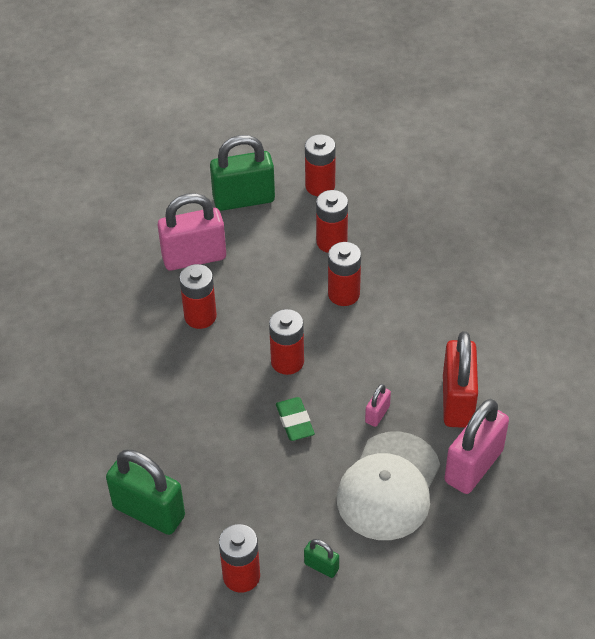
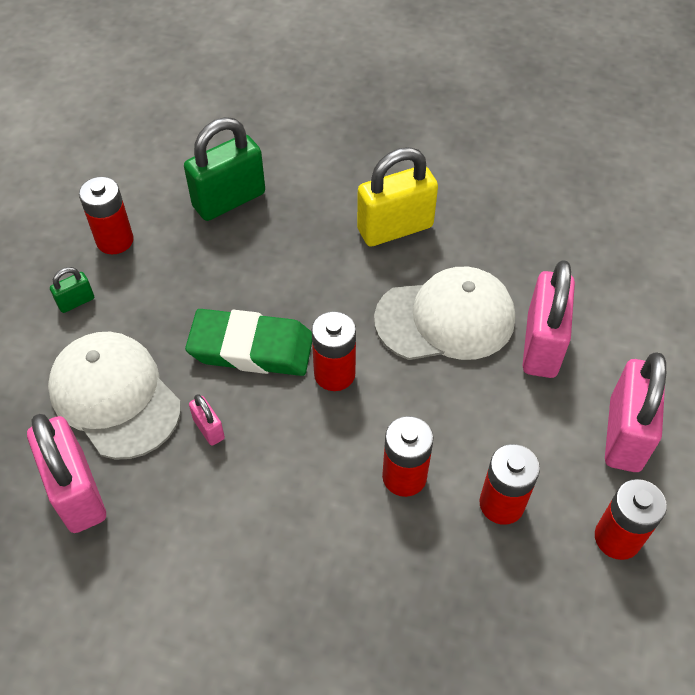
camera: 115 degrees right, 5 degrees up
red battery [179,264,217,329] -> white cap [374,267,515,360]
green padlock [210,135,275,211] -> pink padlock [605,353,666,472]
green eraser [276,397,315,441] -> green eraser [185,309,312,376], size x1.84
red padlock [443,331,478,428] -> none
none -> yellow padlock [357,147,438,247]

